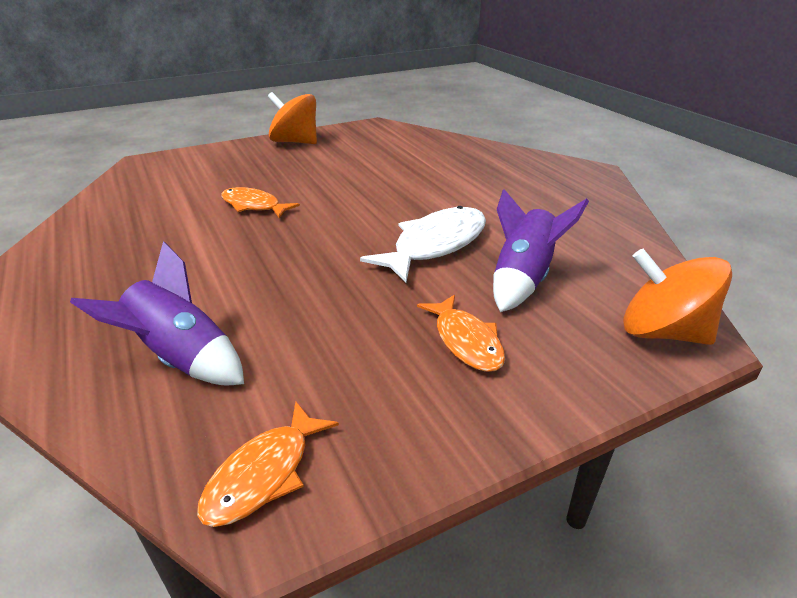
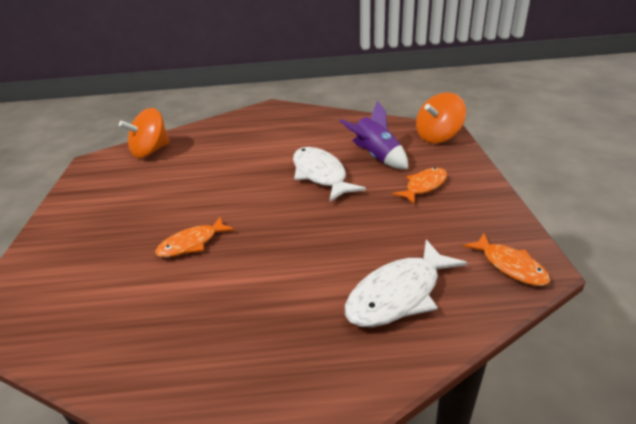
camera: 65 degrees left, 0 degrees up
purple rocket [70,241,244,386] -> white fish [345,240,468,327]
orange spinning top [268,92,317,144] -> orange spinning top moved to [119,108,170,158]
orange fish [417,294,505,372] -> orange fish turned 45 degrees counterclockwise [392,168,447,204]

